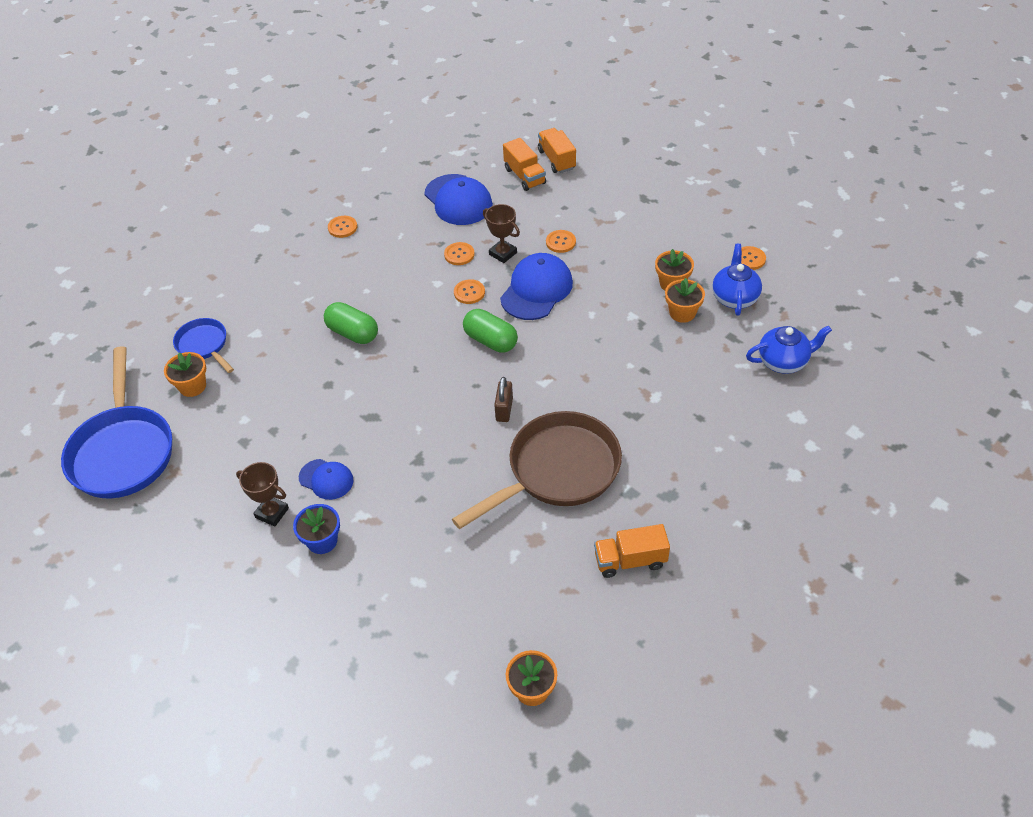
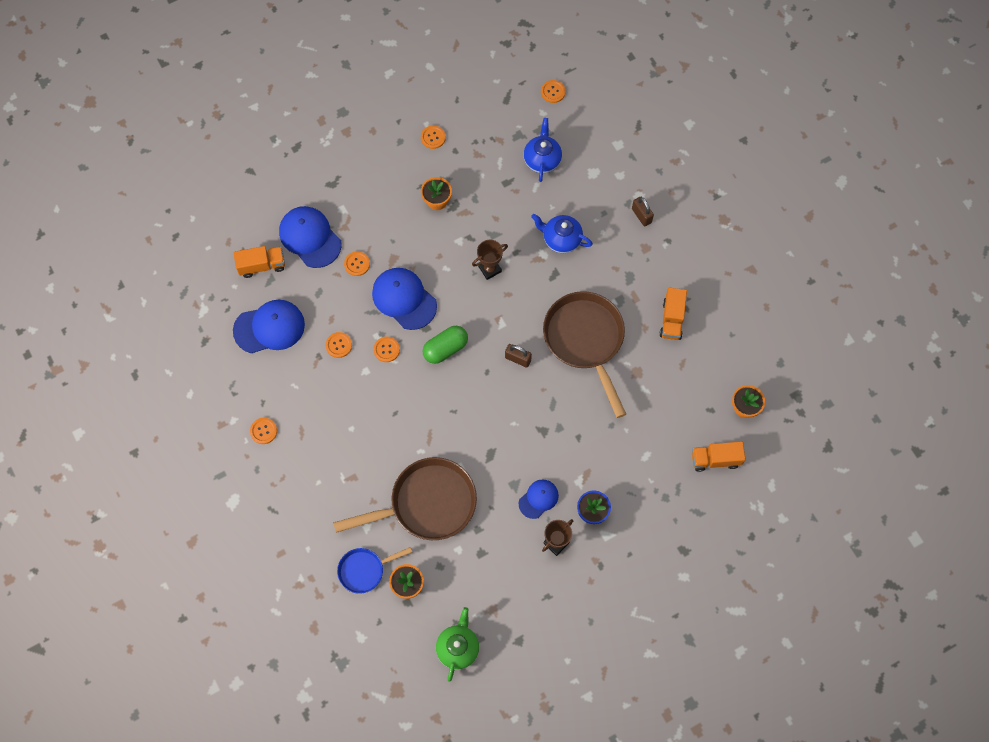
camera: 75 degrees left, 20 degrees up
blue pan [61,346,172,499] -> green teapot [436,607,479,682]
green capsule [324,302,378,344] -> none
brown trophy [483,204,520,263] -> brown trophy moved to [472,240,508,280]
orange truck [538,128,576,173] -> orange truck moved to [692,442,746,472]
orange flower pot [665,278,705,323] -> none
blue teapot [712,244,762,316] -> blue teapot moved to [531,214,593,253]
none -> blue cap [279,206,342,268]
none -> brown pan [333,457,477,540]
none -> orange button [541,80,566,103]
none -> brown padlock [632,197,654,227]

